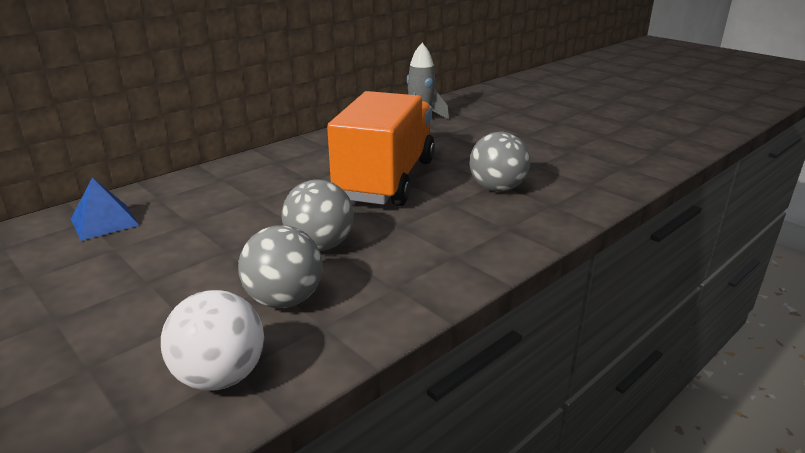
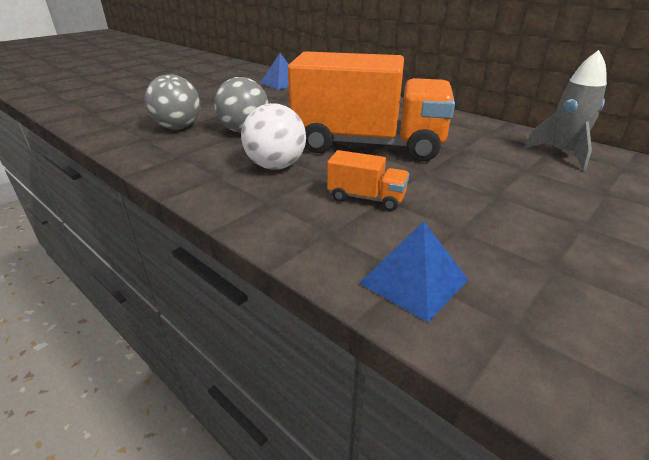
camera: 85 degrees right, 5 degrees up
white ball [161,290,264,391] -> white ball moved to [241,103,306,170]
grey ball [470,132,530,192] -> orange truck [327,150,409,211]
none -> blue pyramid [360,221,468,322]

